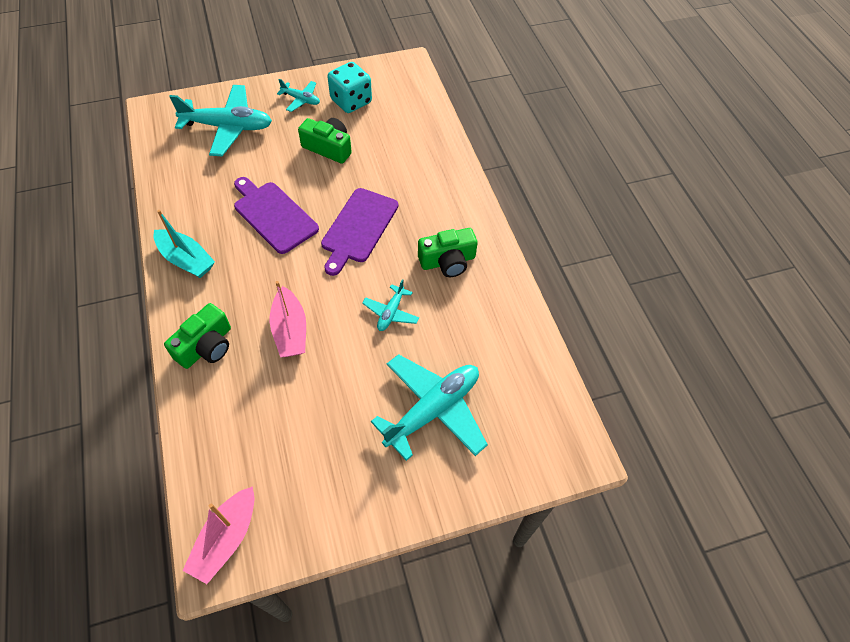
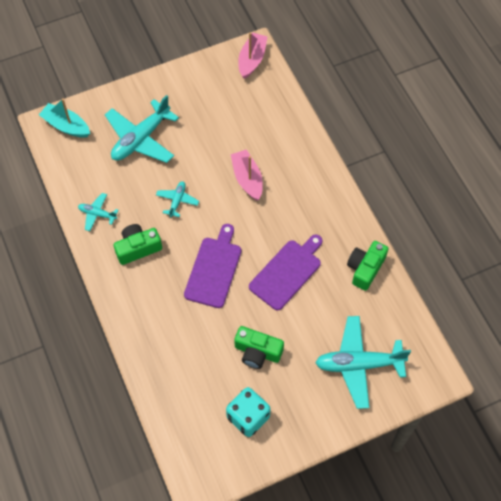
camera: 175 degrees right, 5 degrees up
turquoise boat [154,210,215,278] -> turquoise boat moved to [39,98,90,138]
green camera [164,303,231,369] -> green camera moved to [347,241,388,291]
purple cutting board [234,177,319,254] -> purple cutting board turned 90 degrees counterclockwise [249,235,323,310]
turquoise plane [277,79,320,112] -> turquoise plane moved to [78,193,118,231]

